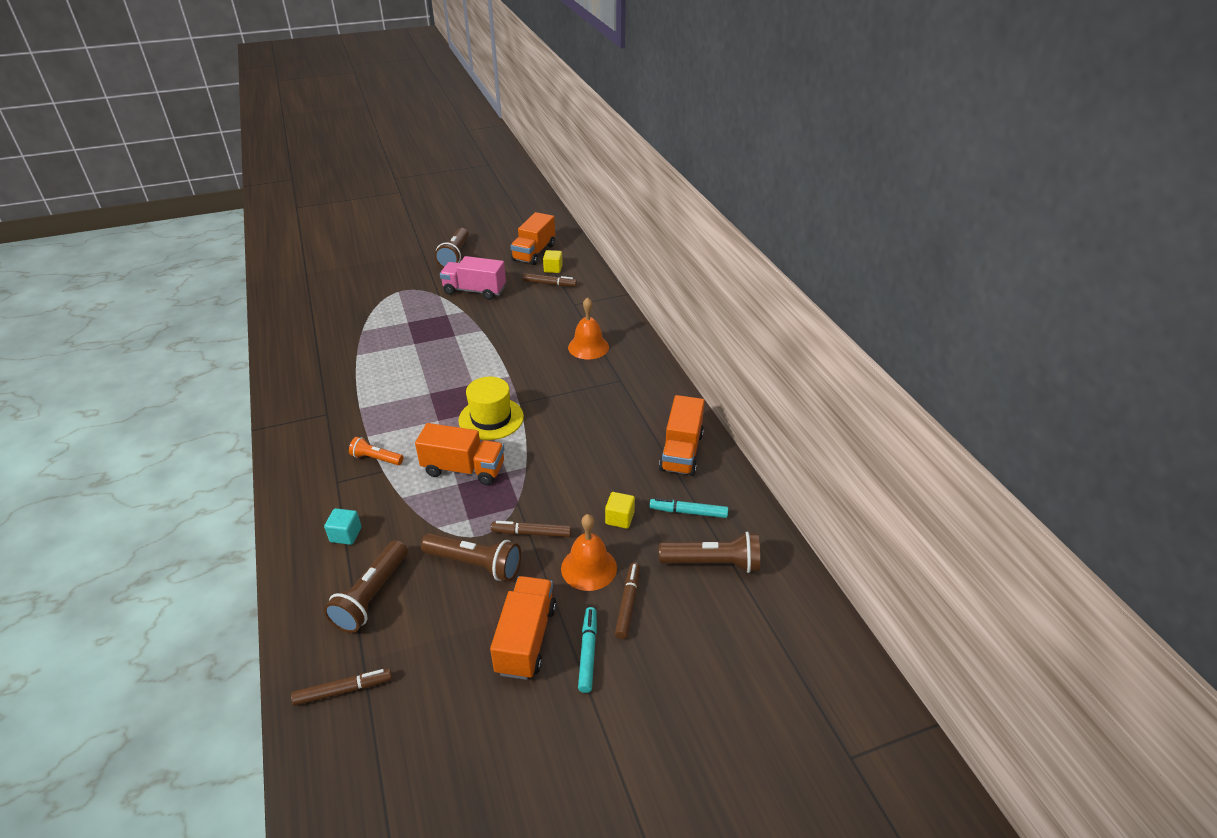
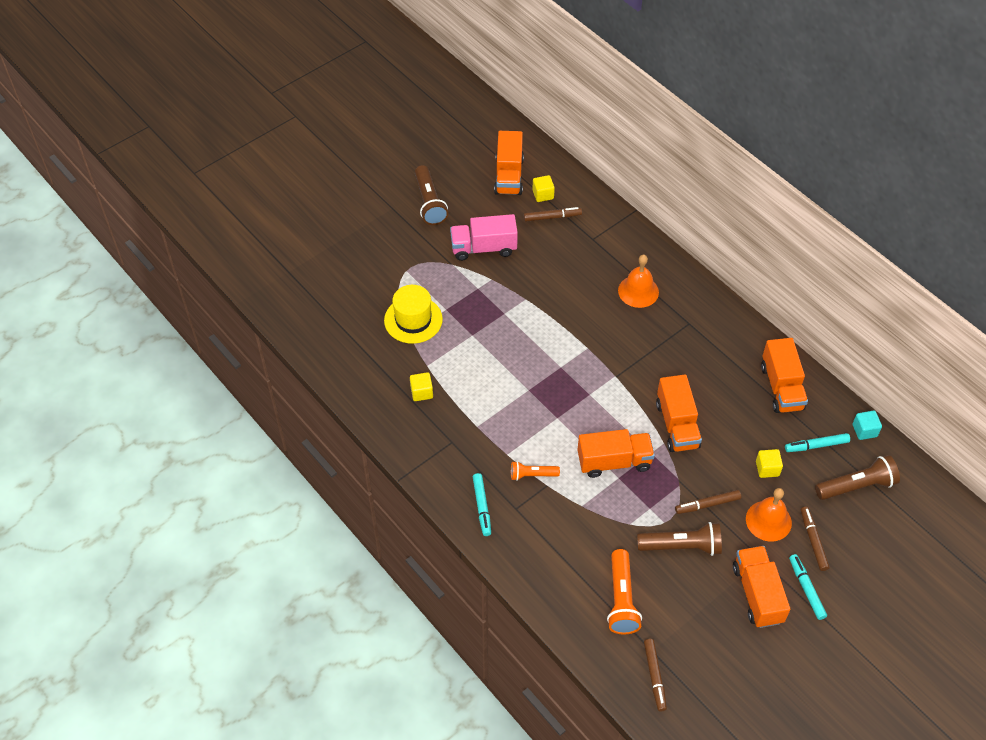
camera: 20 degrees left, 15 degrees up
brown marker [291,668,392,706] -> brown marker turned 120 degrees clockwise [644,639,667,711]
turquoise cube [324,508,361,545] -> turquoise cube moved to [852,410,882,440]
brown flashlight [324,540,408,633] -> orange flashlight [607,549,642,634]
yellow hat [458,377,524,440] -> yellow hat moved to [384,285,443,344]
none -> yellow cube [410,372,433,401]
none -> turquoise marker [473,473,491,536]
none -> orange truck [656,375,702,452]

